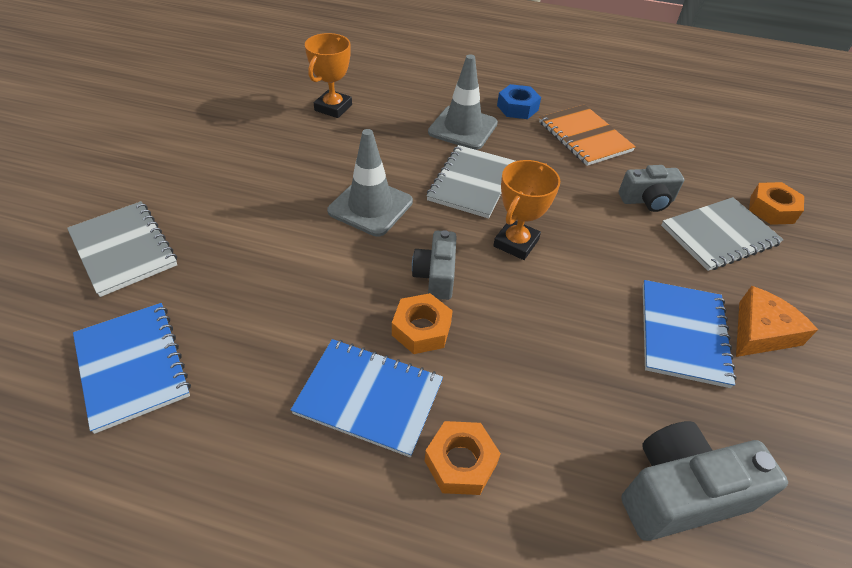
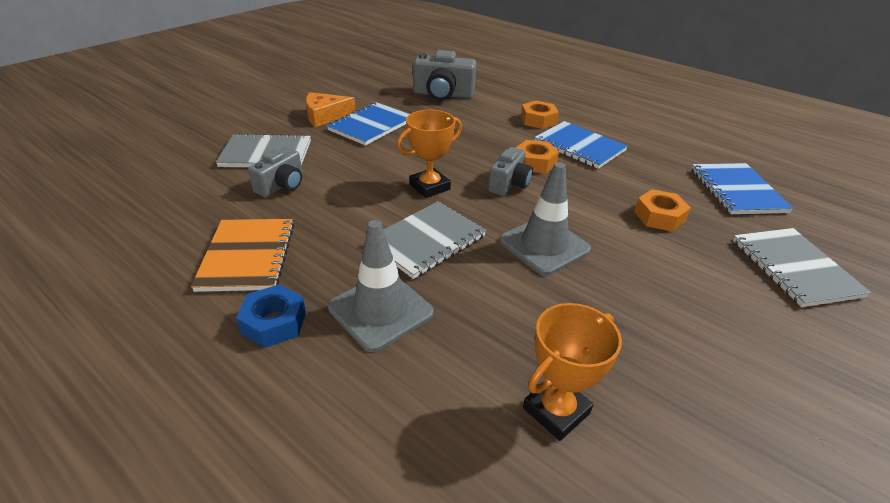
camera: 155 degrees left, 10 degrees down
grey camera [619,165,684,212] -> grey camera turned 105 degrees clockwise [248,148,303,197]
orange nut [749,182,804,225] -> orange nut moved to [634,189,691,232]

